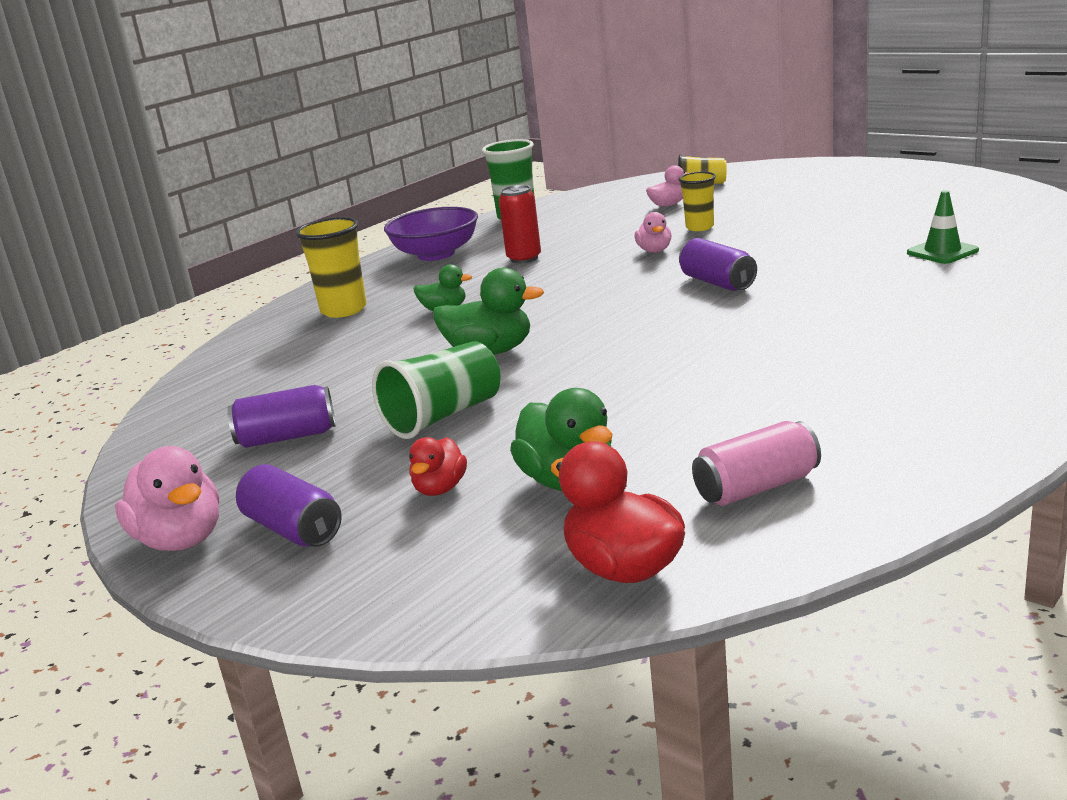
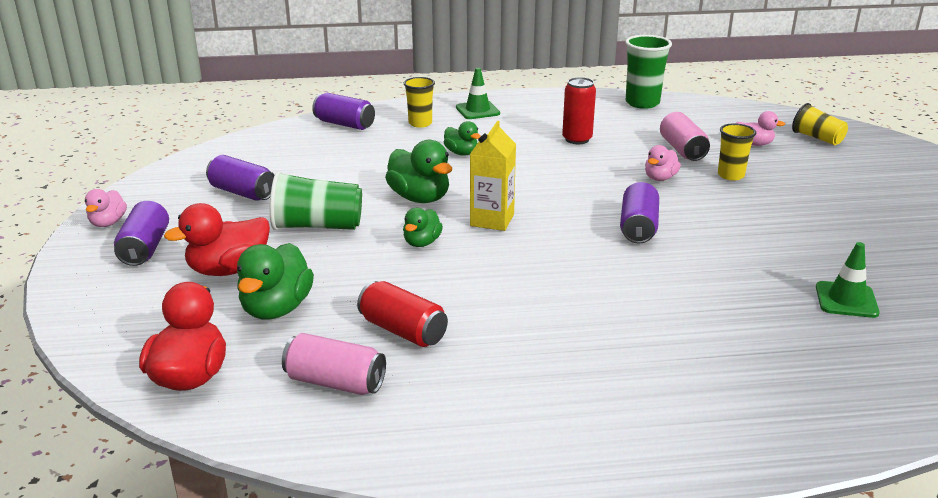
camera: 40 degrees right, 5 degrees up
pink duck [115,446,219,551] -> pink duck [85,189,127,227], size x0.59
yellow cup [296,217,367,318] -> yellow cup [404,77,435,128], size x0.65
purple bowl [384,207,478,261] -> none
red duck [409,437,467,496] -> red duck [164,203,270,276], size x1.68
none -> purple can [312,93,375,130]
none -> red can [357,281,448,347]
none -> green duck [403,208,443,247]
none -> green traffic cone [456,68,500,119]
none -> yellow carton [470,121,516,231]
none -> pink can [660,112,710,161]

